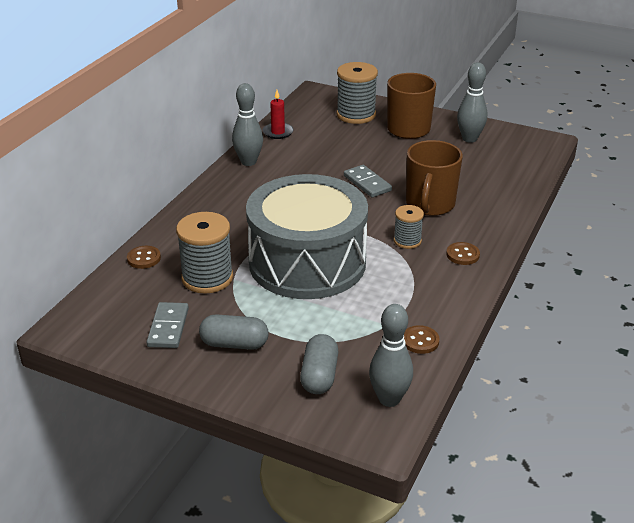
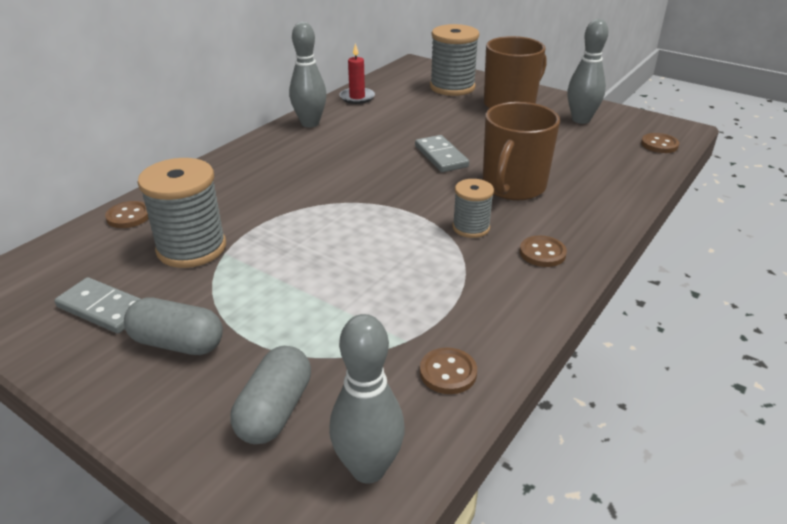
camera: 10 degrees right, 0 degrees up
grey domino [147,302,189,348] -> grey domino turned 75 degrees counterclockwise [54,277,141,334]
grey drum [246,174,368,299] -> none
none -> brown button [641,133,679,153]

